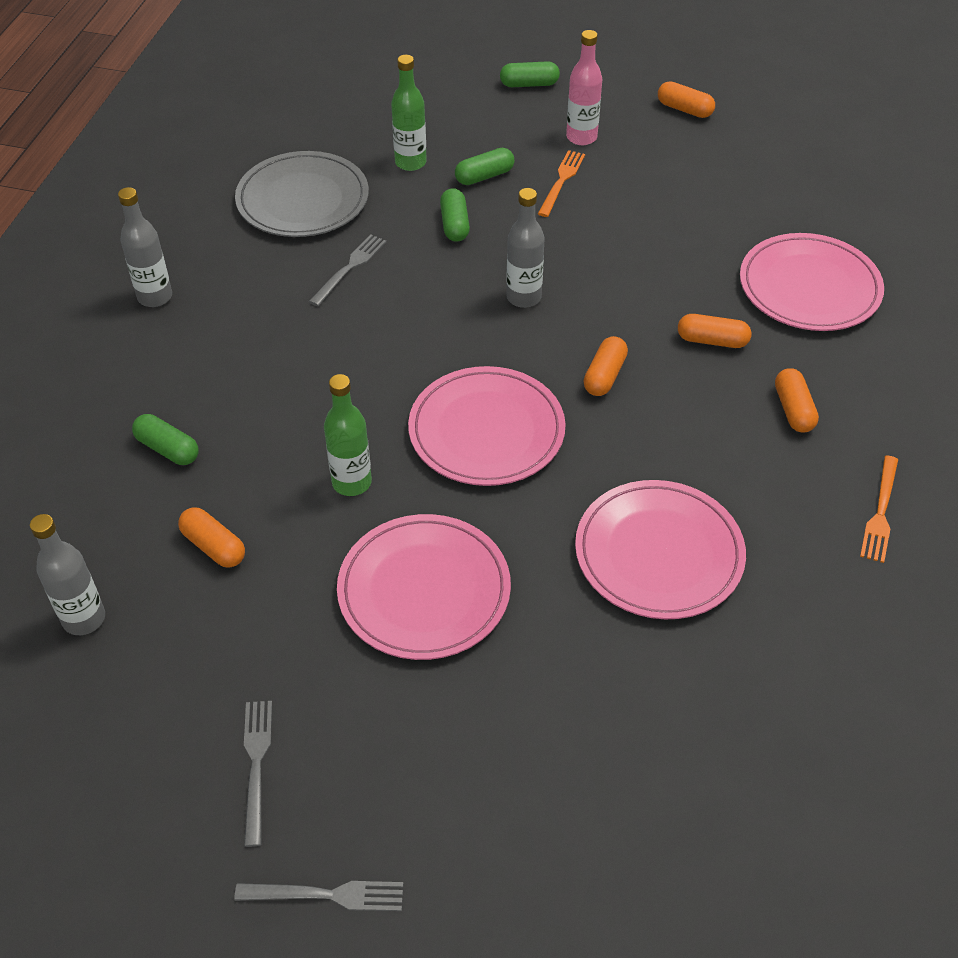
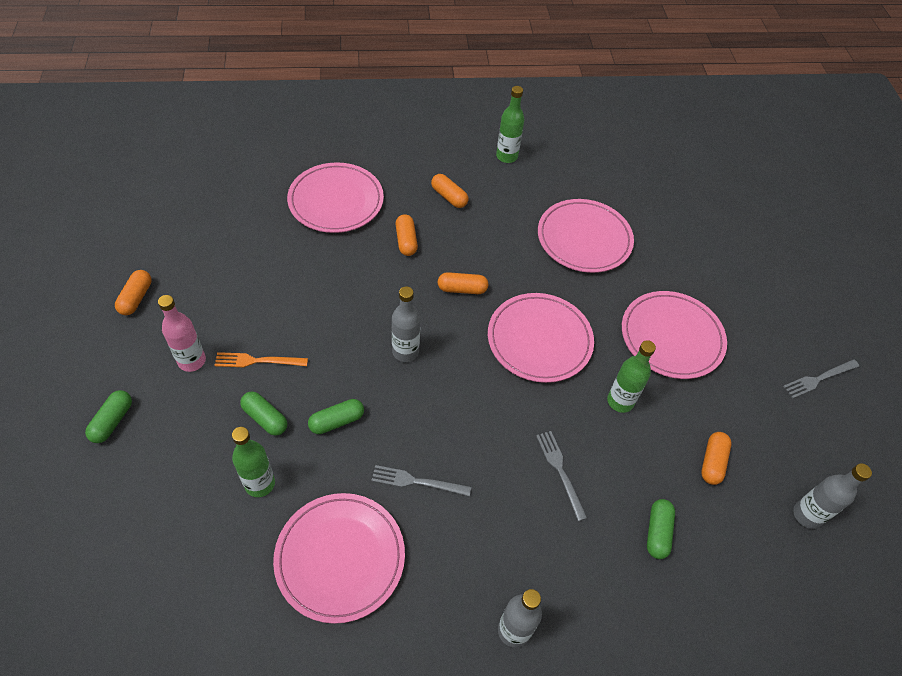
camera: 115 degrees left, 5 degrees up
grey fork [234,881,403,911] -> grey fork moved to [536,431,587,521]
grey plate [235,151,369,237] -> pink plate [273,493,405,624]
green capsule [500,61,560,87] -> green capsule turned 45 degrees clockwise [85,390,132,443]
orange capsule [775,368,819,433] -> orange capsule turned 75 degrees clockwise [431,174,468,208]
orange fork [860,456,898,563] -> green bottle [496,86,524,163]

